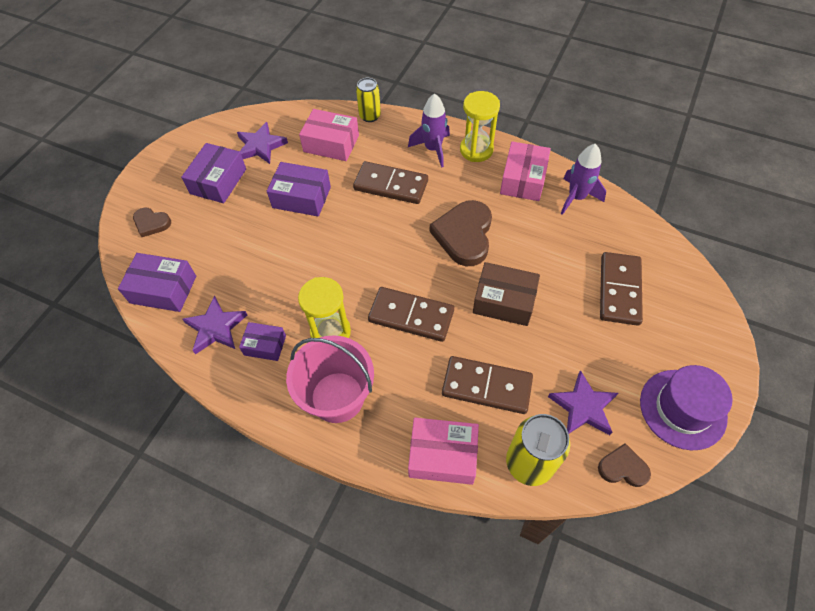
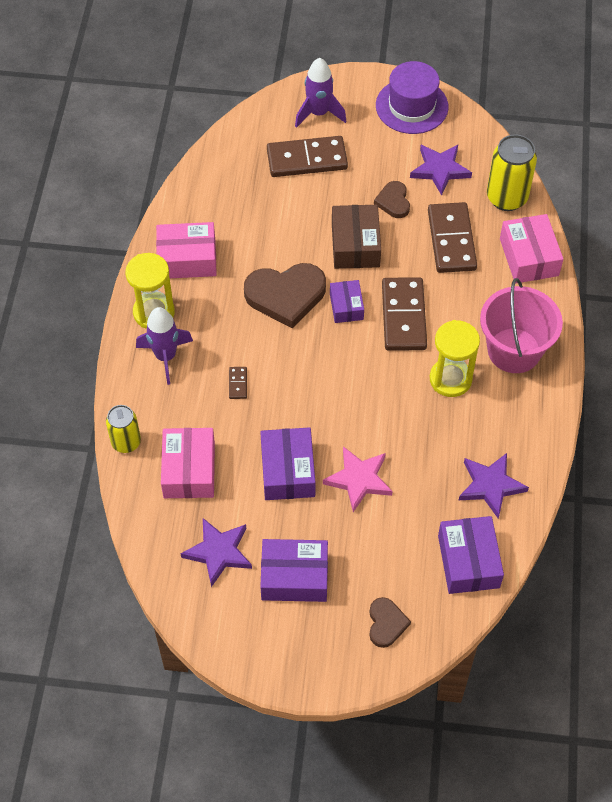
camera: 110 degrees left, 0 degrees up
purple box [239,322,286,361] -> purple box moved to [330,280,364,323]
brown domino [353,161,428,204] -> brown domino [229,367,247,399], size x0.42
purple rocket [561,144,606,215] -> purple rocket moved to [295,58,346,128]
brown heart [598,443,651,487] -> brown heart moved to [374,181,410,218]
none -> pink star [323,446,393,512]

